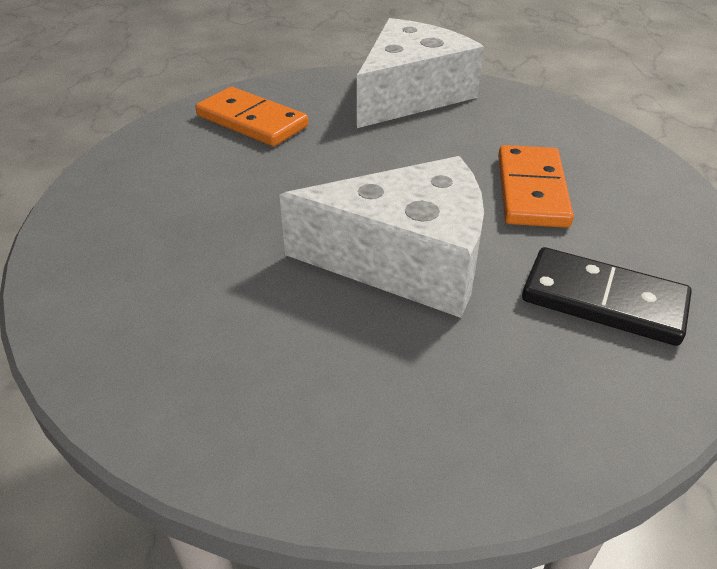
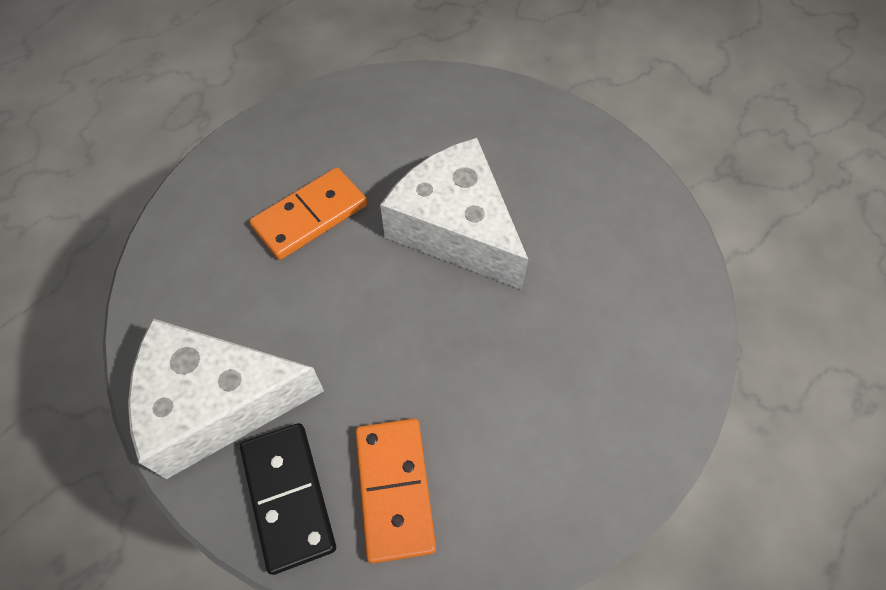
camera: 135 degrees left, 20 degrees up
black domino [522,247,692,346] -> black domino moved to [240,423,336,575]

